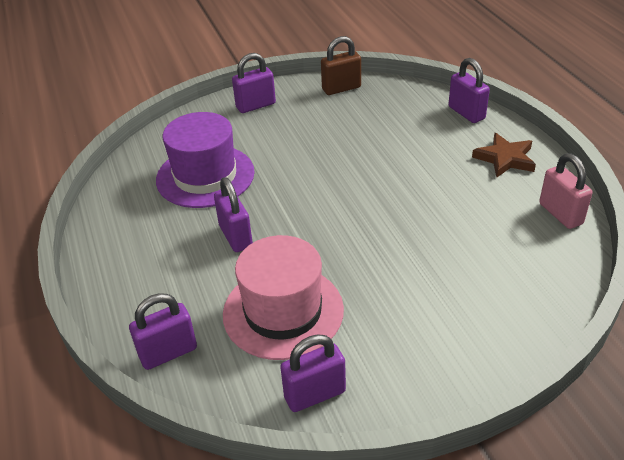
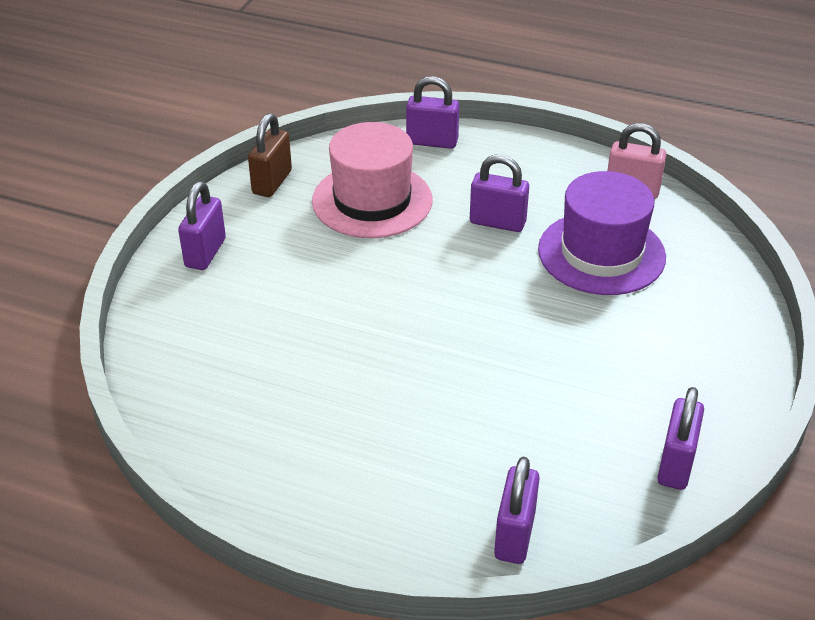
camera: 50 degrees left, 0 degrees up
purple hat [156,112,254,208] -> purple hat moved to [538,171,666,295]
purple padlock [214,177,253,252] -> purple padlock moved to [470,155,529,232]
pink hat [223,235,344,360] -> pink hat moved to [312,122,432,238]
brown star [472,133,536,178] -> none

